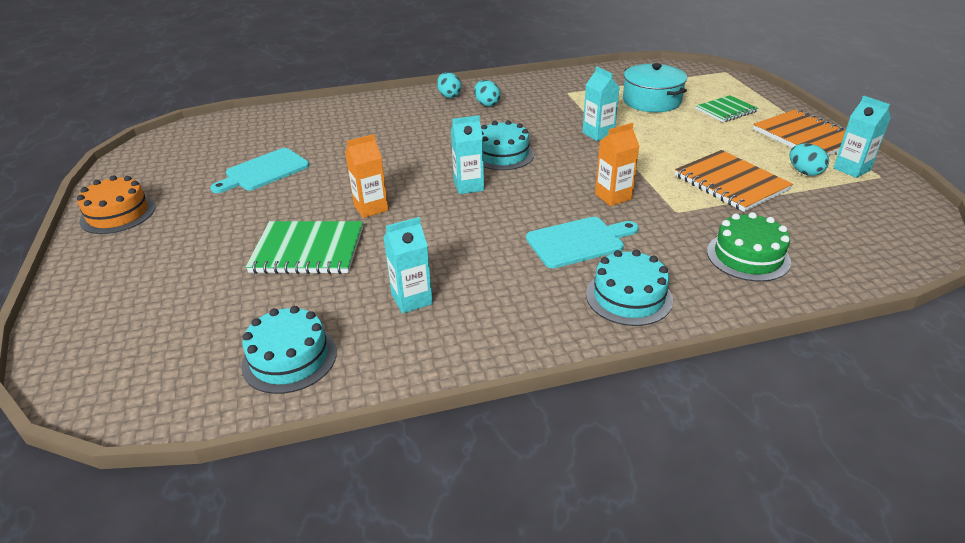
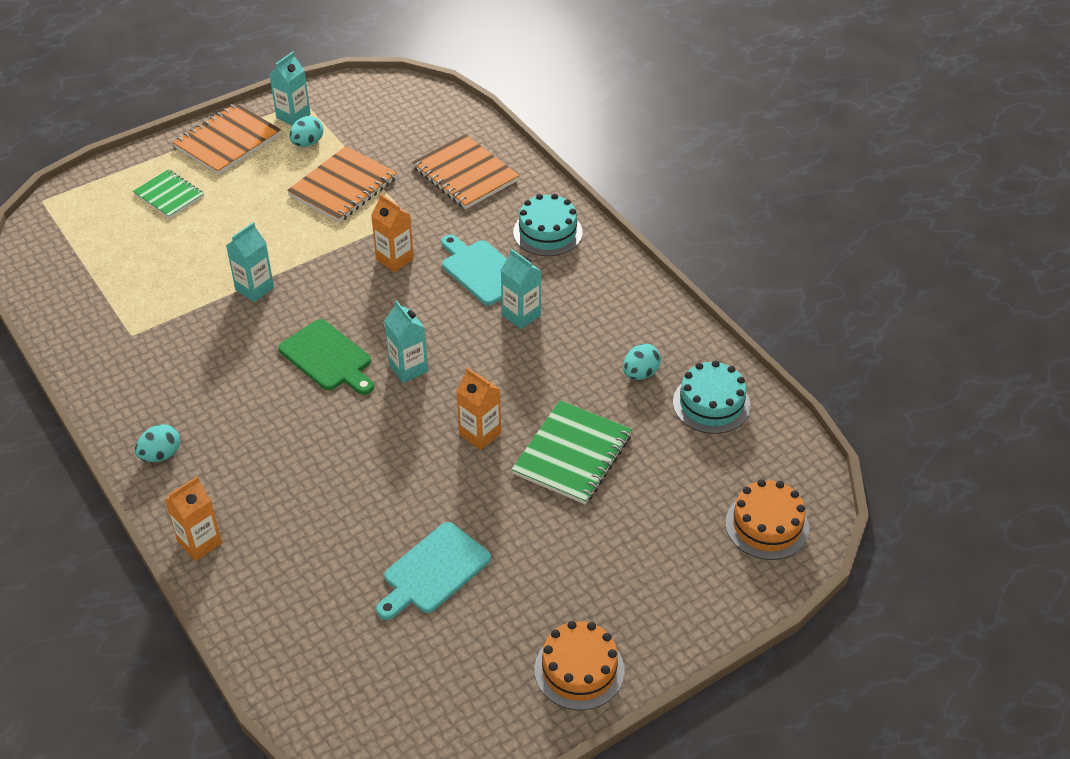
camera: 110 degrees left, 10 degrees up
turquoise cutting board [210,148,309,193] -> turquoise cutting board turned 105 degrees clockwise [376,522,491,620]
green notebook [246,221,363,274] -> green notebook turned 45 degrees clockwise [512,400,632,504]
turquoise carton [383,217,433,313] -> turquoise carton moved to [501,249,541,329]
turquoise egg [474,80,501,107] -> turquoise egg moved to [623,344,661,380]
turquoise cake [481,120,534,170] -> green cutting board [278,319,374,395]
turquoise pot [623,63,687,112] -> none
green cake [707,212,791,282] -> orange notebook [412,134,519,209]
none -> orange carton [164,476,222,561]
none -> orange cake [725,479,809,560]

